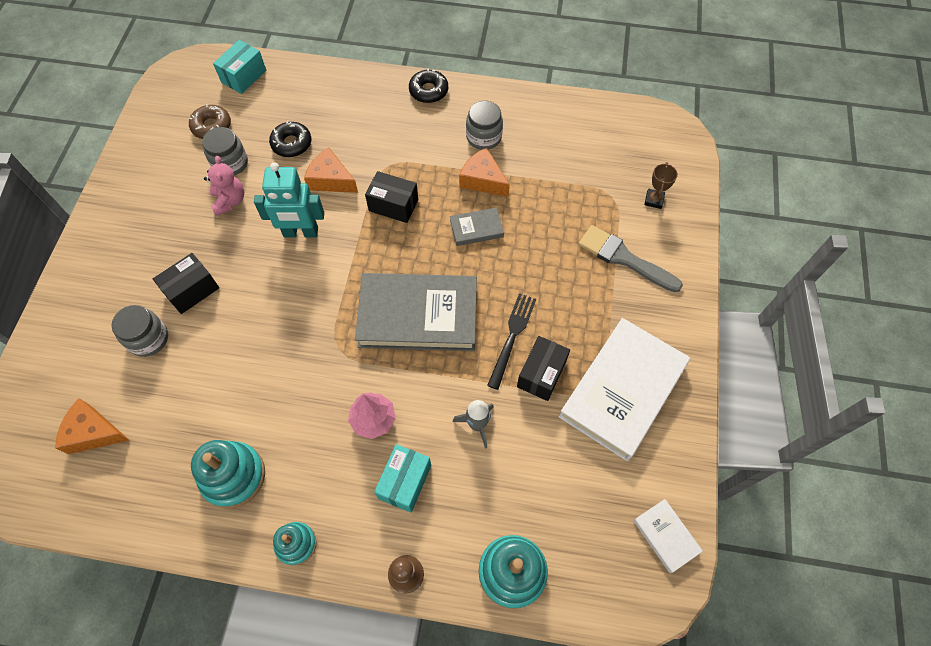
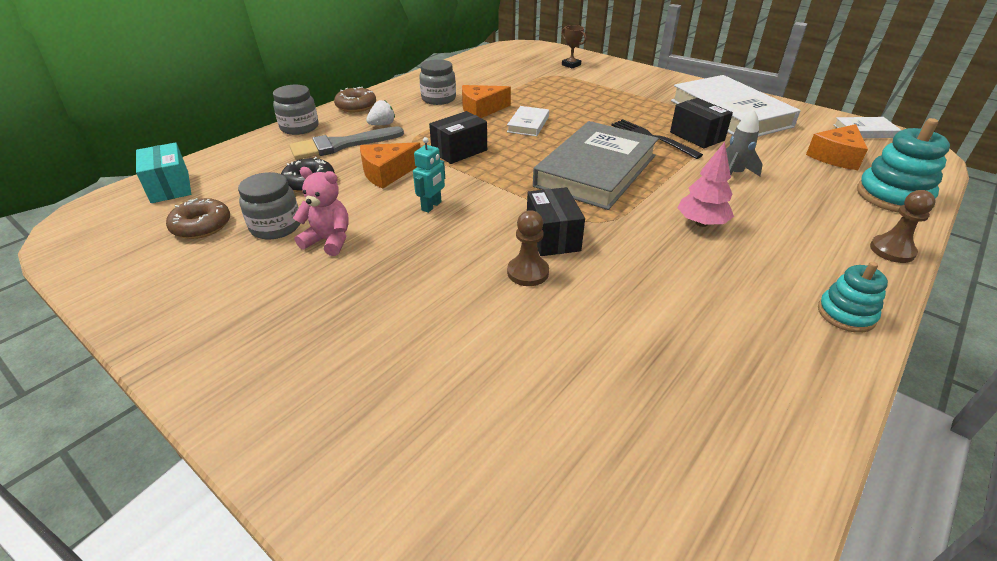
camera: 60 degrees left, 25 degrees down
orange cheese [55,398,129,454] -> orange cheese moved to [806,124,868,170]
grey jar [112,305,168,357] -> grey jar moved to [273,85,319,135]
black box [153,253,219,314] -> black box moved to [527,187,585,256]
turquoise stacking toy [191,440,265,509] -> none
turquoise robot [254,162,324,238] -> turquoise robot [413,137,445,213], size x0.55
turquoise box [374,444,431,513] -> none
black donut [409,68,448,103] -> brown donut [334,87,376,112]
grey book [450,207,504,246] -> white book [507,106,549,136]
grey brush [578,225,683,292] -> grey brush moved to [289,126,404,160]
none -> white strawberry [366,100,395,125]
none -> brown pawn [507,210,549,286]

